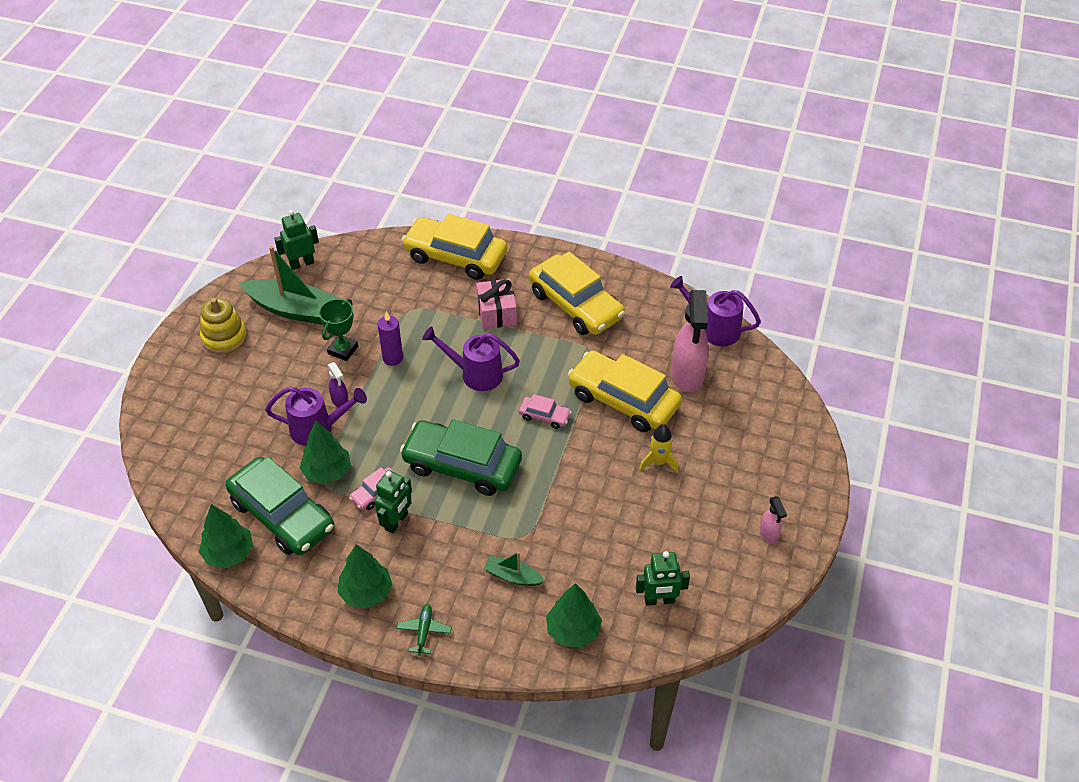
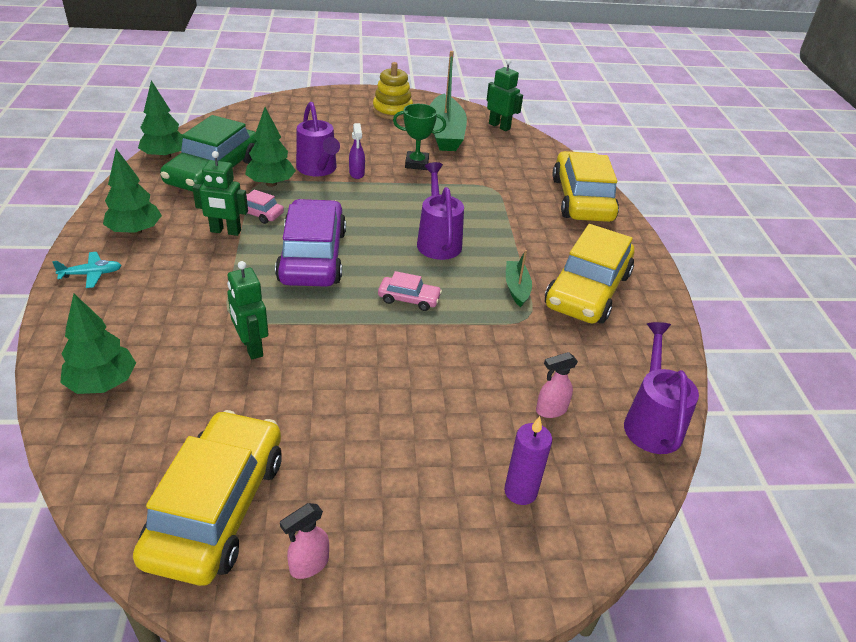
camera: 65 degrees right, 10 degrees down
purple spray bottle [328,362,349,408] -> purple spray bottle turned 45 degrees counterclockwise [349,123,365,179]
purple candle [377,311,403,366] -> purple candle moved to [504,416,552,505]
green plane [396,604,452,656] -> turquoise plane [52,252,122,288]
green car [400,419,522,496] -> purple car [275,199,346,287]
pink gift [476,279,517,329] -> none
green boat [483,552,545,586] -> green boat moved to [506,250,532,307]
pink car [519,394,572,429] -> pink car turned 75 degrees counterclockwise [378,271,442,311]
yellow car [568,350,682,432] -> yellow car moved to [133,410,282,586]
green robot [636,551,690,606] -> green robot moved to [227,261,268,359]
yellow rocket [639,424,679,473] -> none
pink spray bottle [671,290,709,392] -> pink spray bottle [536,352,578,418], size x0.46

